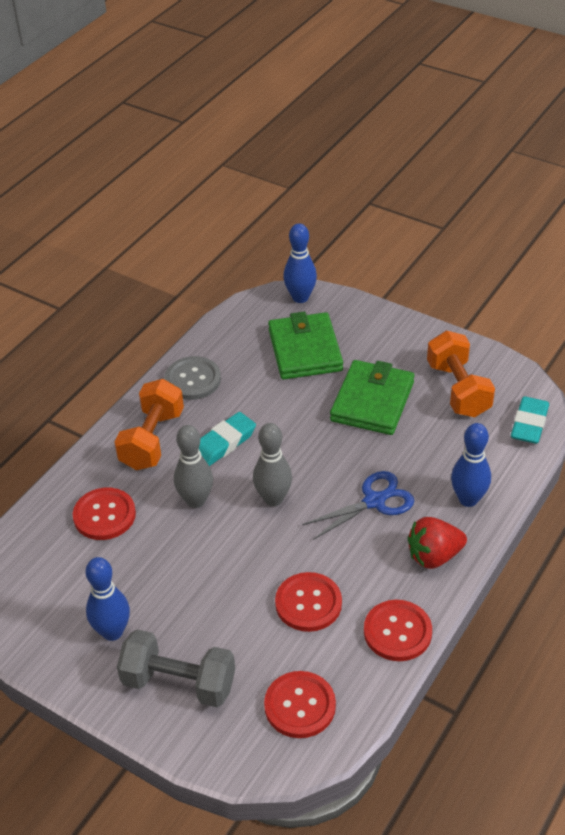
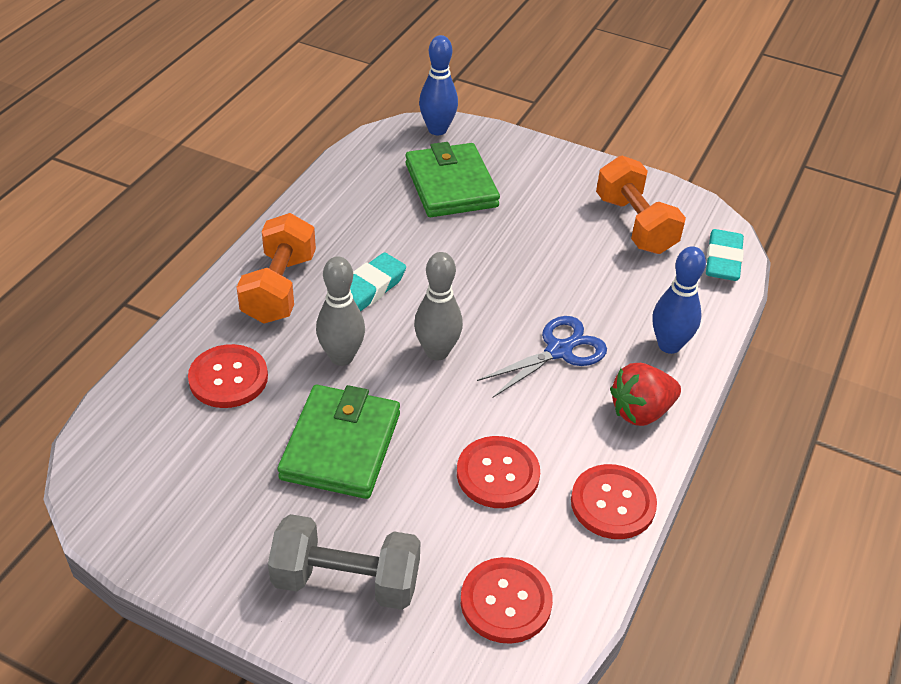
camera: 10 degrees left, 0 degrees up
blue bowling pin [86,557,130,641] -> none
grey button [165,356,221,400] -> none
green wallet [330,360,414,435] -> green wallet moved to [278,385,400,499]

